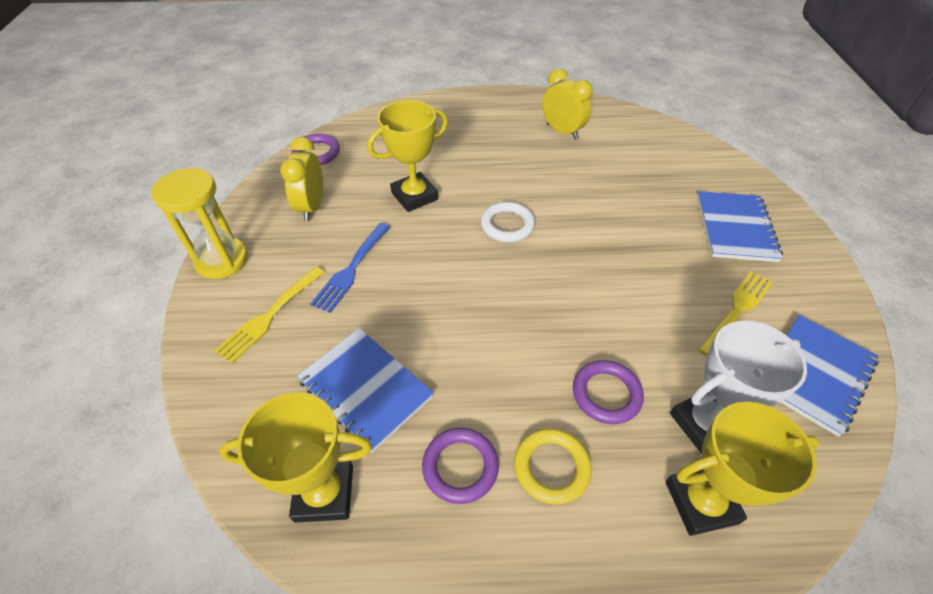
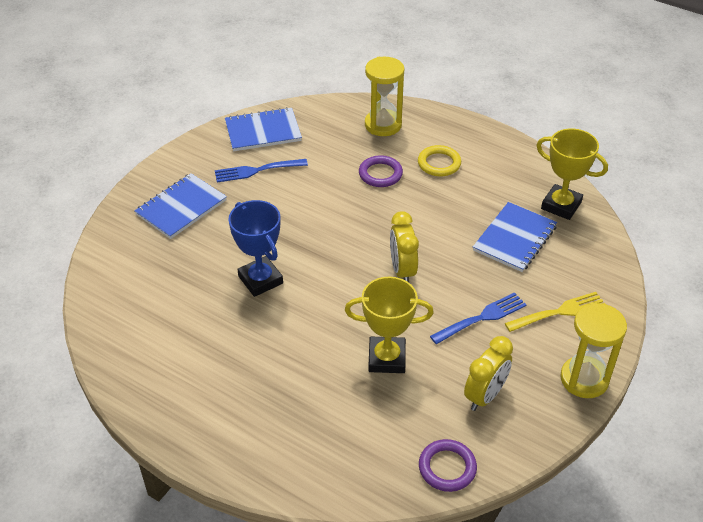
camera: 145 degrees left, 5 degrees down
blue notebook [297,328,434,453] -> blue notebook turned 45 degrees clockwise [473,202,557,272]
purple ring [422,428,499,504] -> none
white ring [481,202,535,242] -> none
yellow clock [542,68,593,140] -> yellow clock moved to [390,211,419,282]
yellow trophy [665,402,820,536] -> yellow hourglass [365,57,404,136]
white trophy [670,320,807,454] -> none
yellow fork [698,271,773,356] -> blue fork [215,159,308,182]
none -> blue trophy [228,200,283,297]

